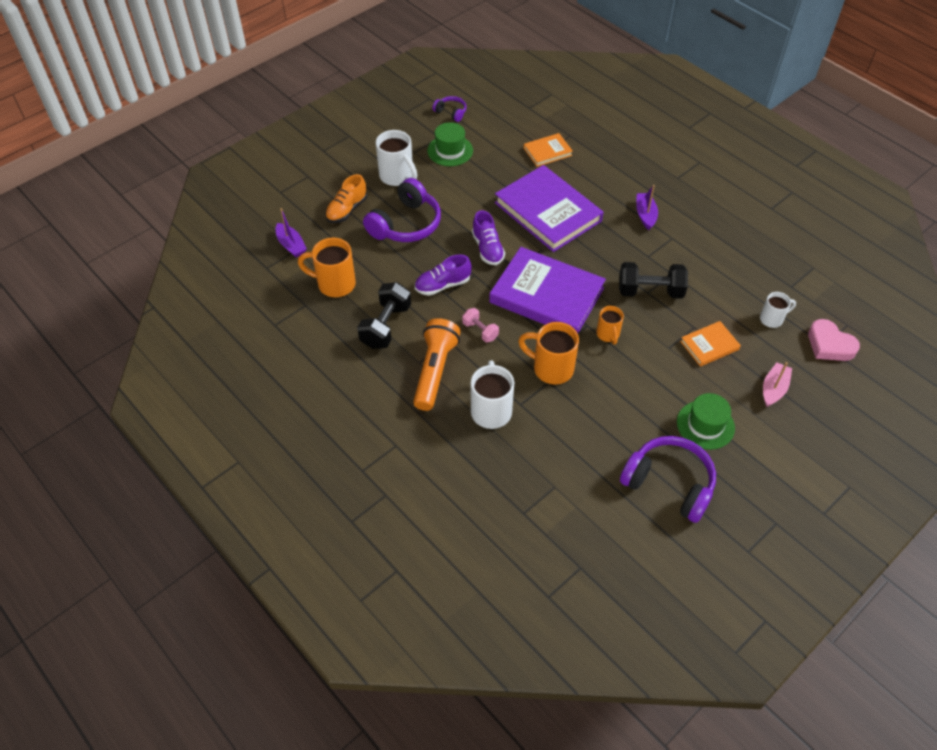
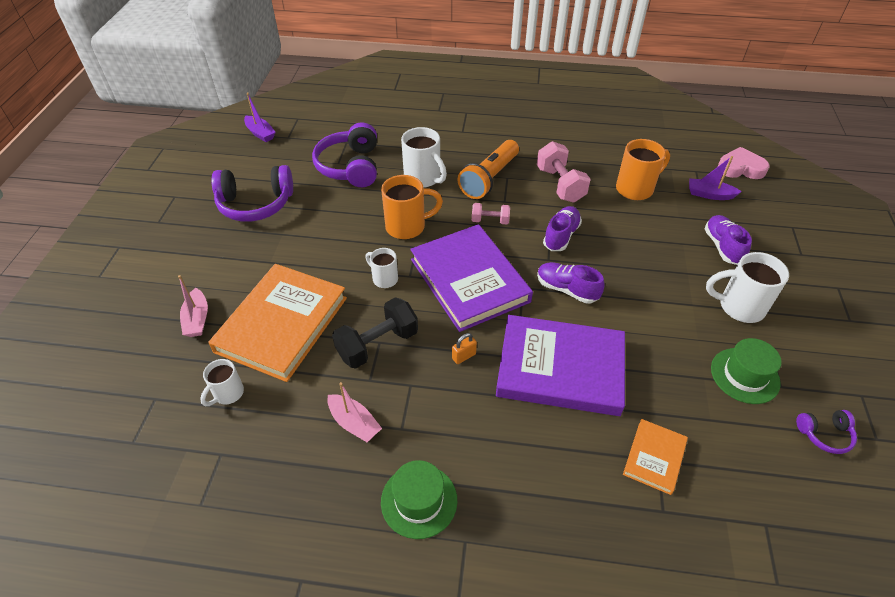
camera: 140 degrees right, 5 degrees down
orange shoe [325,174,367,223] -> purple shoe [704,215,752,265]
black dumbbell [357,282,411,349] -> pink dumbbell [537,141,591,202]
purple headphones [363,178,441,242] -> purple headphones moved to [312,122,377,187]
orange flashlight [413,318,461,411] -> orange flashlight turned 60 degrees clockwise [458,140,519,199]
purple book [489,247,606,333] -> purple book turned 75 degrees clockwise [410,224,533,332]
orange mug [596,306,624,344] -> white mug [365,248,398,288]
purple boat [636,185,658,230] -> purple boat moved to [244,93,276,142]
green hat [677,393,735,450] -> green hat moved to [381,460,457,539]
orange book [680,321,741,367] -> orange book [208,264,347,382], size x2.09
pink heart [808,319,860,361] -> pink heart moved to [718,147,769,179]
none -> pink boat [327,382,382,442]
none -> orange padlock [452,333,477,364]

